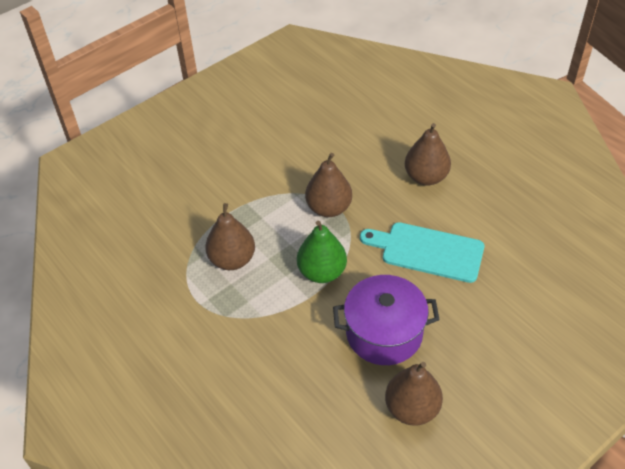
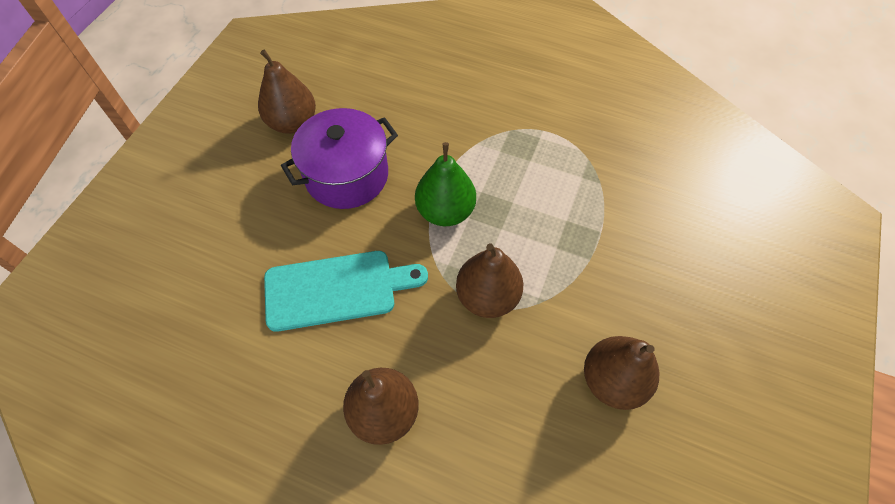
camera: 150 degrees right, 10 degrees up
brown pear [205,203,255,270] -> brown pear moved to [584,336,660,410]

